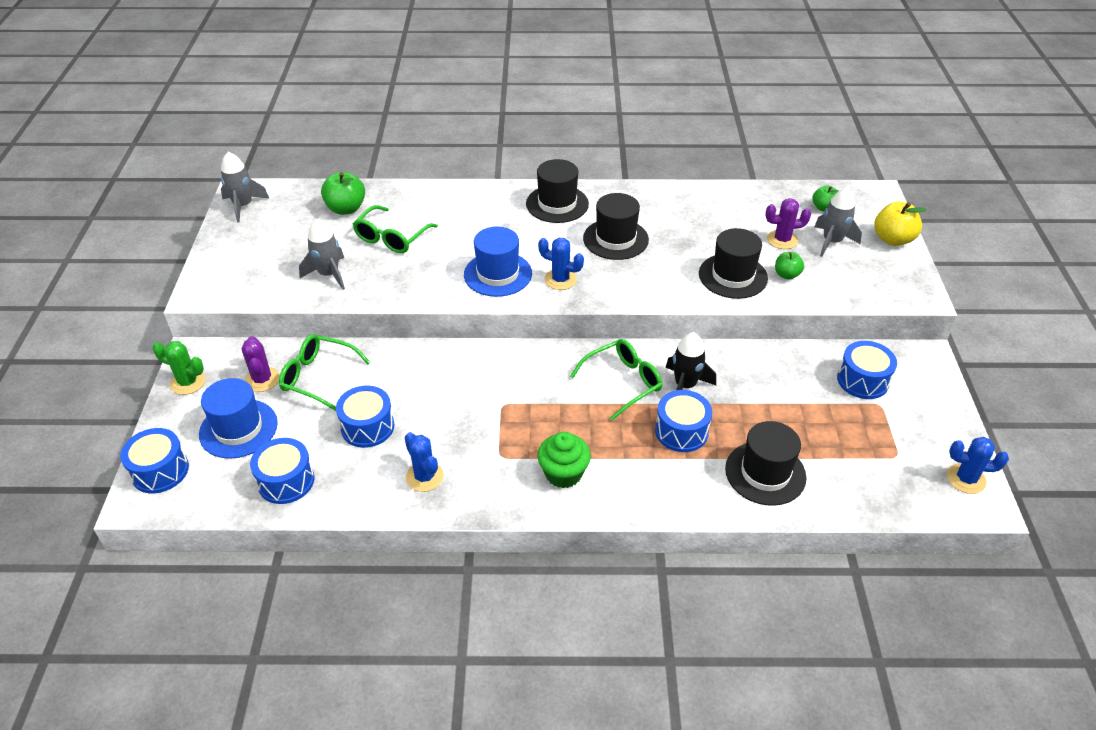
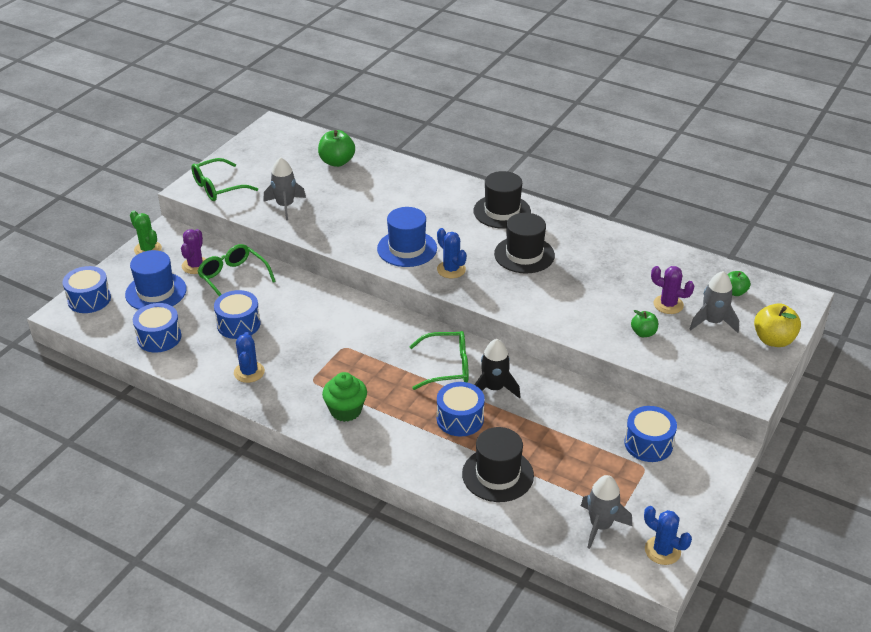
camera: 30 degrees right, 5 degrees down
grey rocket [221,152,269,222] -> grey rocket moved to [581,475,632,549]
green glasses [353,205,438,253] -> green glasses moved to [191,158,258,201]
black hat [699,228,768,299] -> none

